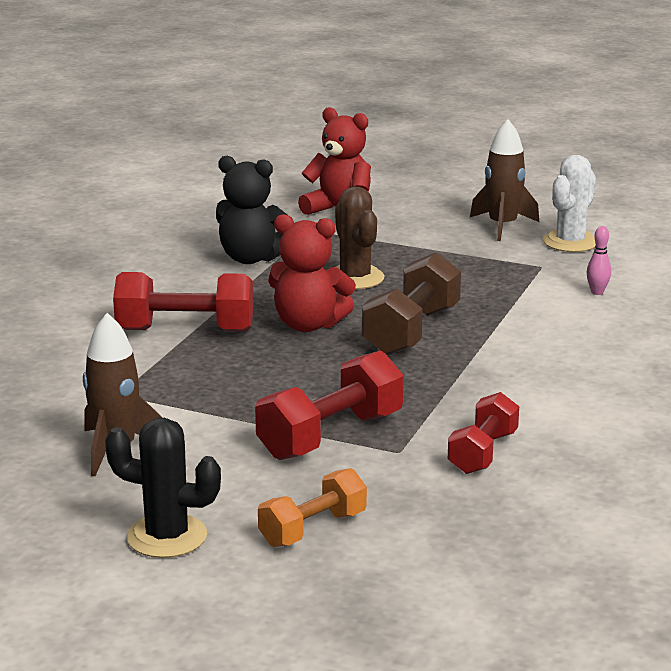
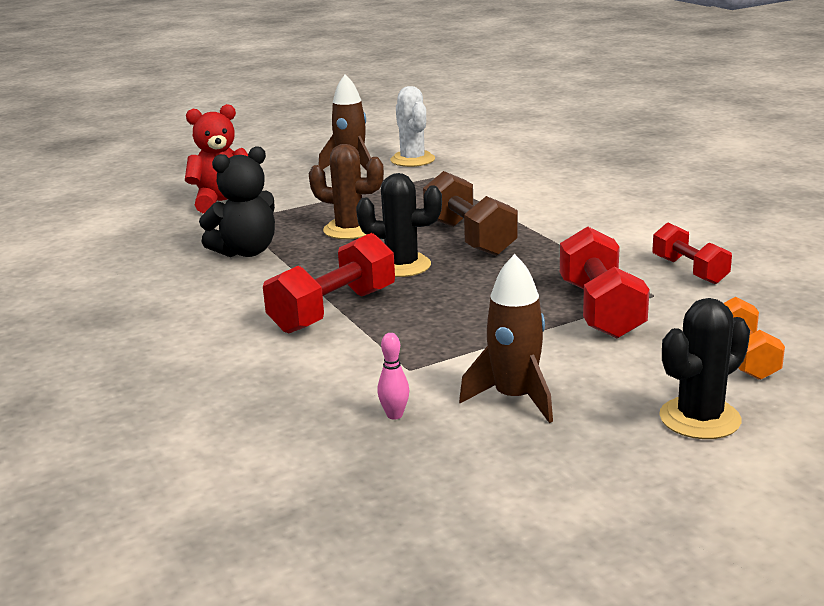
camera: 50 degrees left, 0 degrees up
red teddy bear [268,214,356,332] -> black cactus [356,173,442,277]
pink bowling pin [586,226,611,295] -> pink bowling pin moved to [377,333,409,420]

